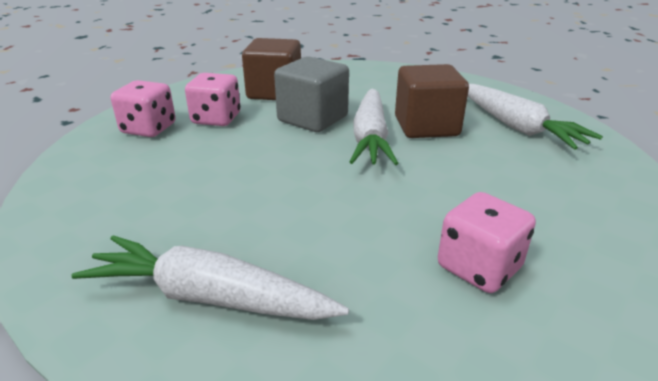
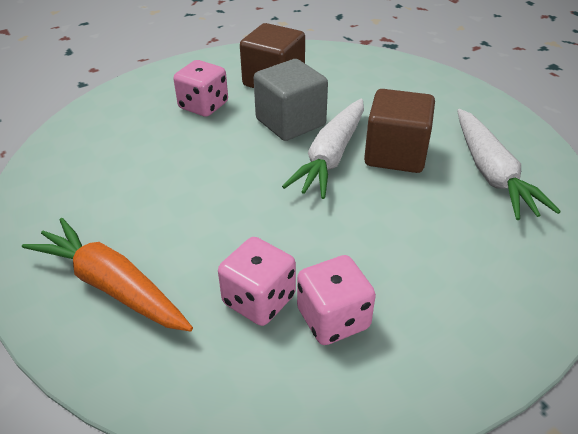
camera: 20 degrees right, 10 degrees up
white carrot [71,235,349,320] -> orange carrot [22,218,193,332]
pink dice [111,80,176,137] -> pink dice moved to [218,237,296,326]

